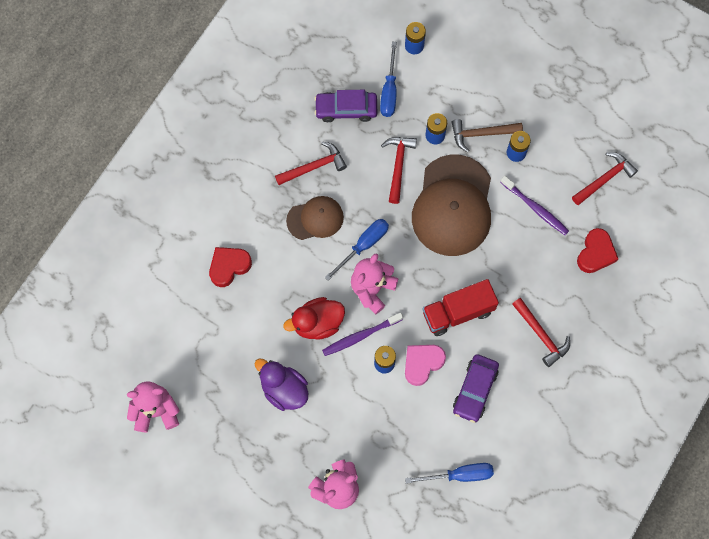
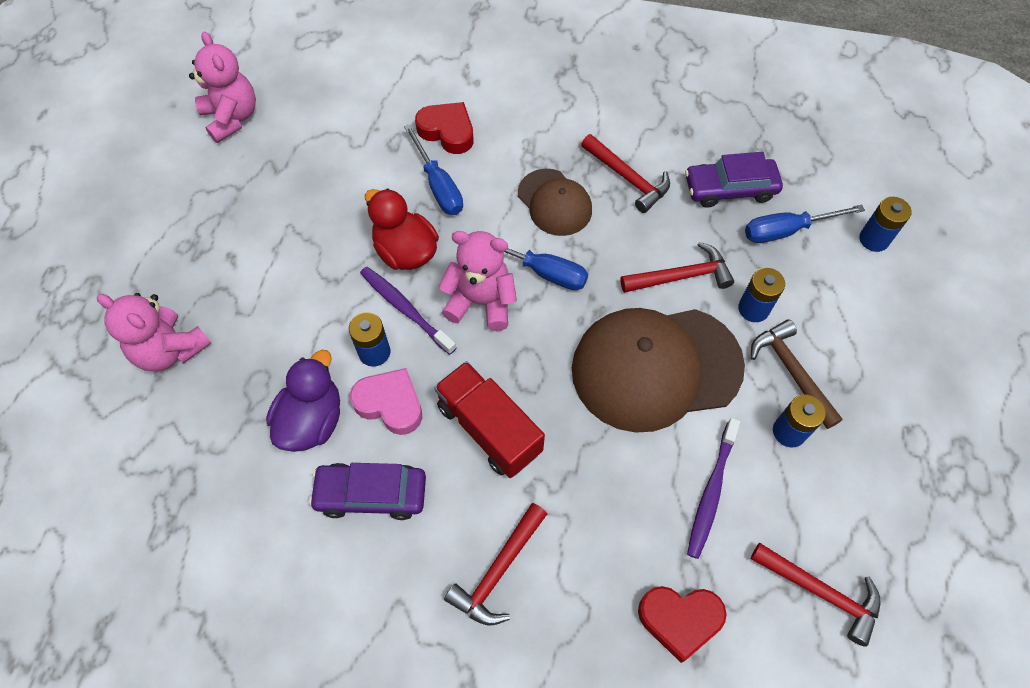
camera: 70 degrees right, 10 degrees down
purple duck [254,359,308,411] -> purple duck moved to [266,350,340,452]
purple car [314,90,377,122] -> purple car turned 75 degrees counterclockwise [685,152,783,208]
blue screwdriver [405,463,494,484] -> blue screwdriver moved to [404,124,463,215]

